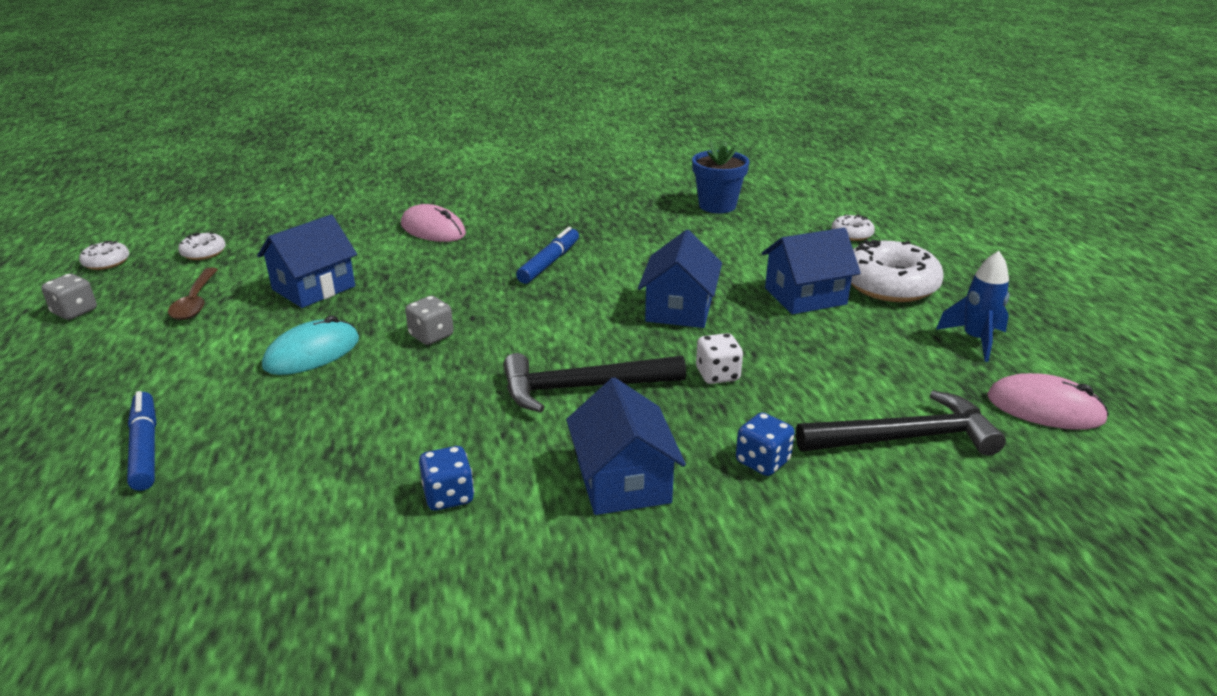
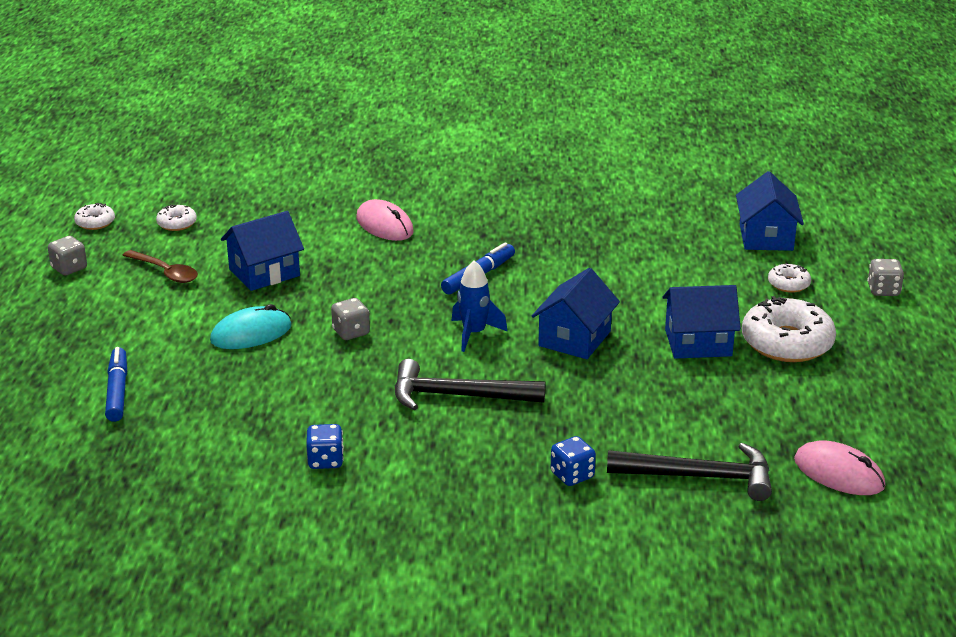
camera: 15 degrees right, 0 degrees up
brown spoon [168,268,218,320] -> brown spoon turned 60 degrees counterclockwise [122,250,198,283]
blue house [566,377,686,515] -> blue house moved to [736,171,804,251]
blue flower pot [692,140,749,213] -> none
white dice [696,333,743,384] -> none
blue rocket [936,251,1010,362] -> blue rocket moved to [451,260,508,352]
none -> grey dice [867,259,904,296]

